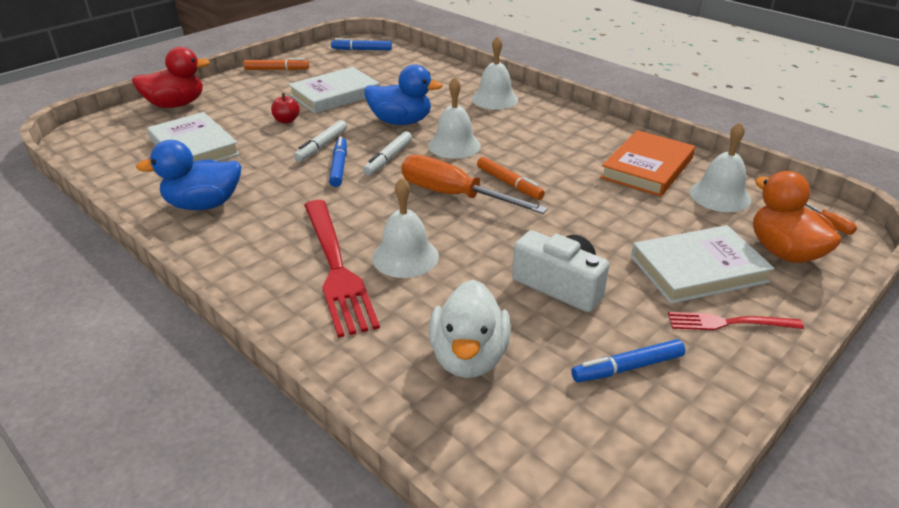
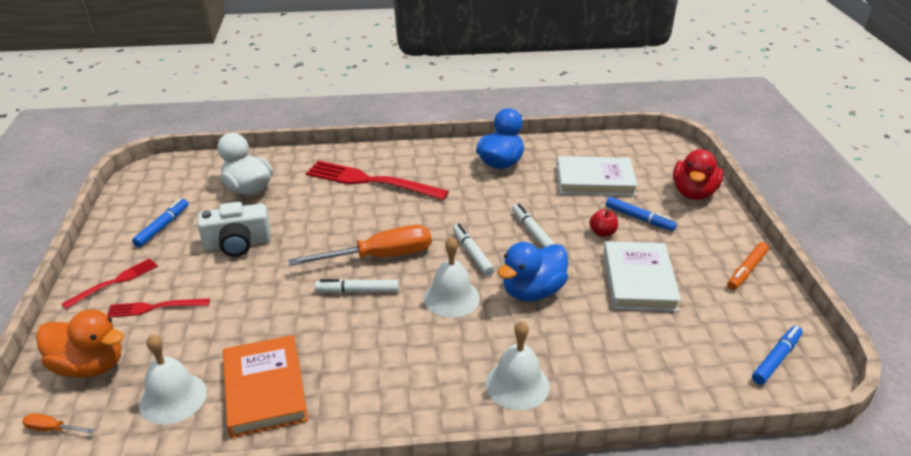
camera: 130 degrees right, 0 degrees up
blue marker [329,137,347,187] -> blue marker moved to [606,197,677,231]
white bell [372,178,439,278] -> none
orange marker [477,157,545,200] -> white marker [315,279,399,293]
white book [631,225,775,304] -> red fork [107,298,210,317]

